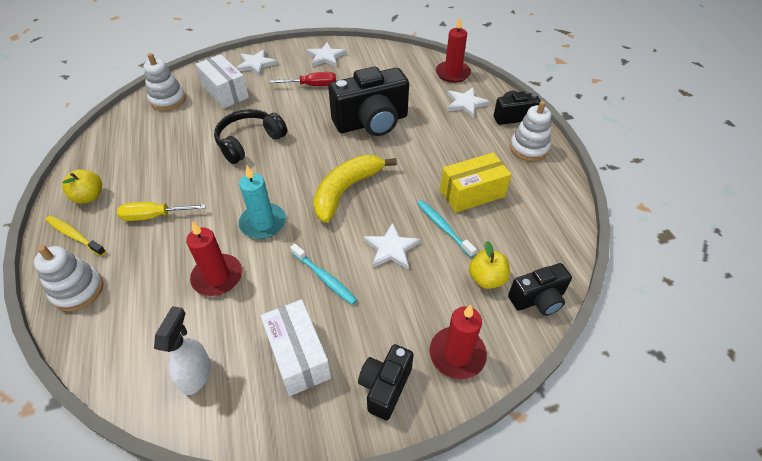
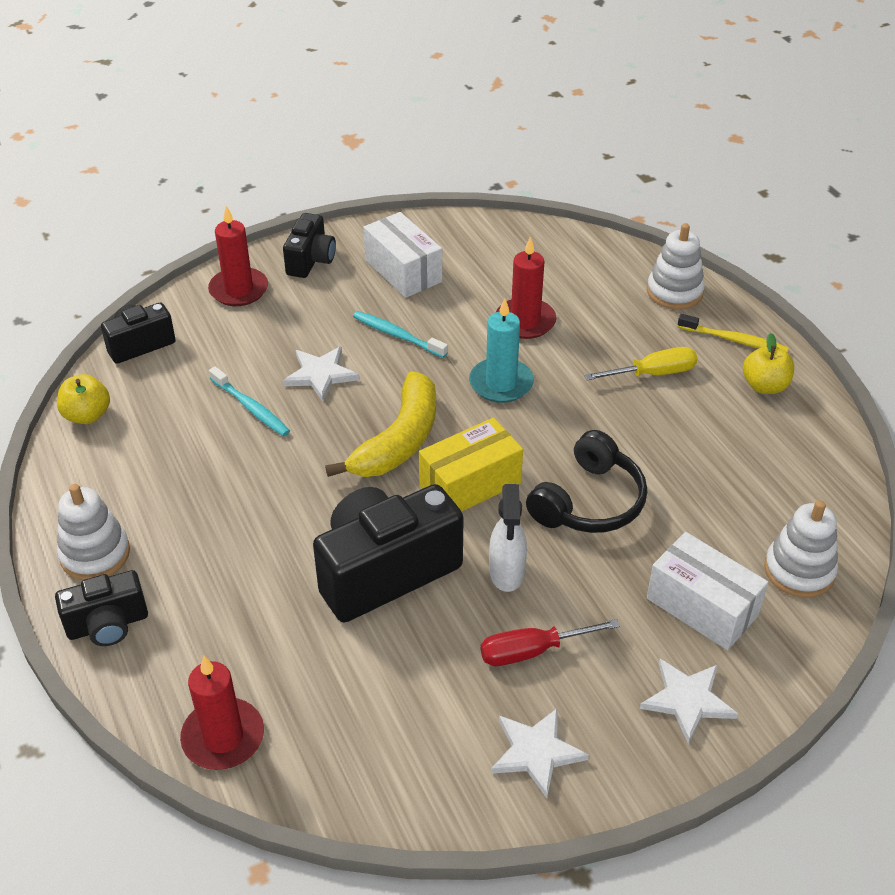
camera: 170 degrees right, 5 degrees down
white spray bottle [154,306,211,395] -> white spray bottle moved to [489,484,527,592]
yellow box [440,152,511,213] -> yellow box moved to [419,418,523,512]
white star [447,87,490,118] -> none
yellow apple [469,241,510,289] -> yellow apple moved to [57,374,110,424]

